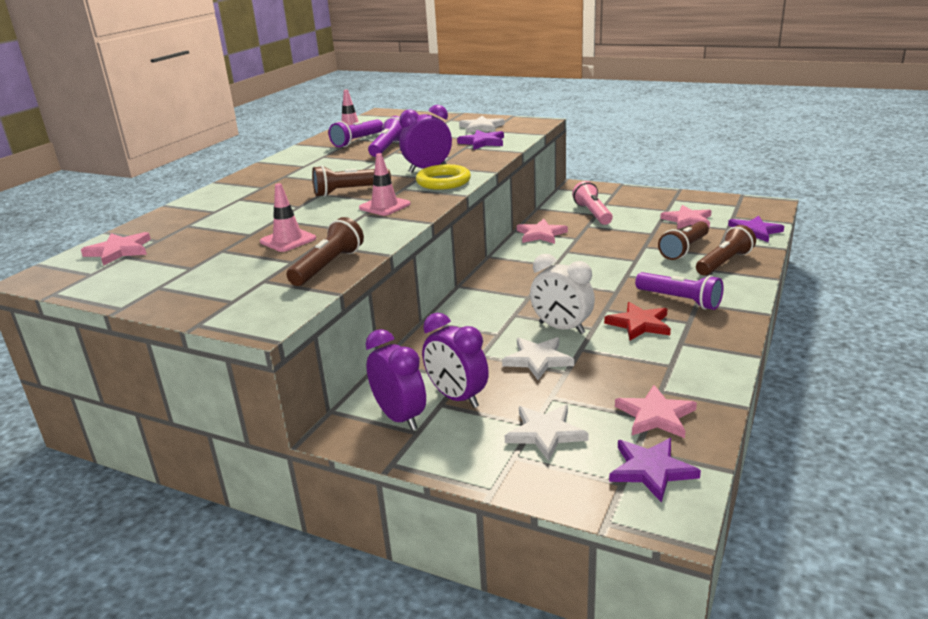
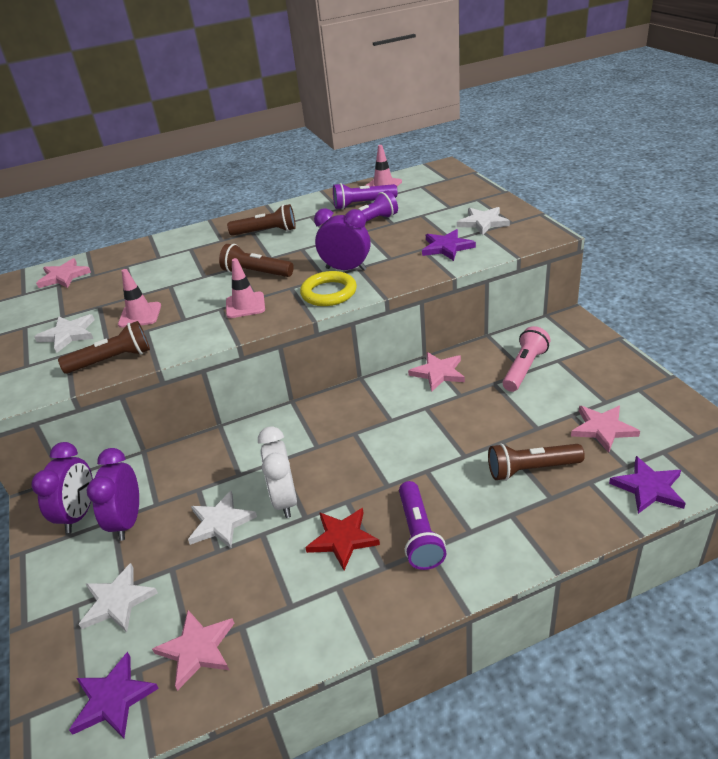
camera: 45 degrees right, 10 degrees up
brown flashlight [696,225,756,276] -> brown flashlight moved to [227,204,296,236]
none -> white star [34,314,94,353]

